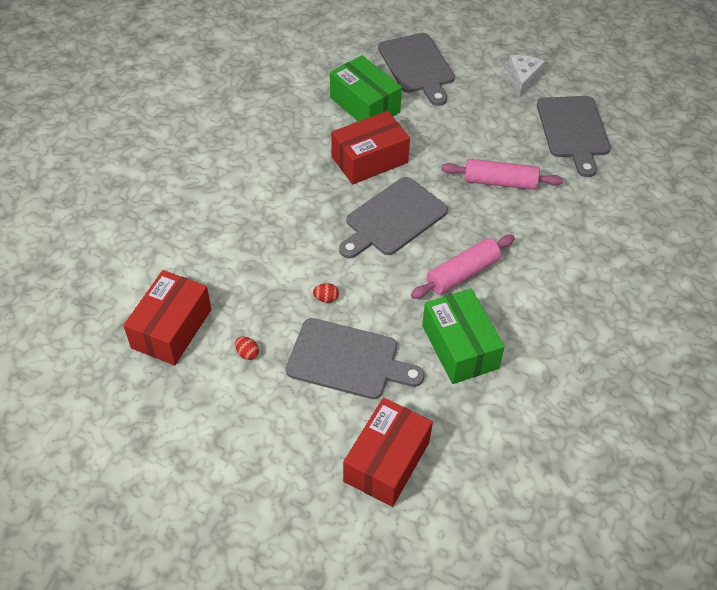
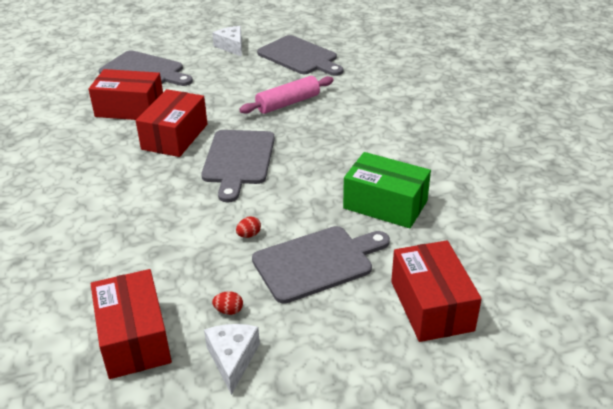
camera: 40 degrees left, 15 degrees down
green box [330,55,402,122] -> red box [88,69,163,120]
pink rolling pin [411,235,515,299] -> none
none -> white cheese [204,324,260,395]

